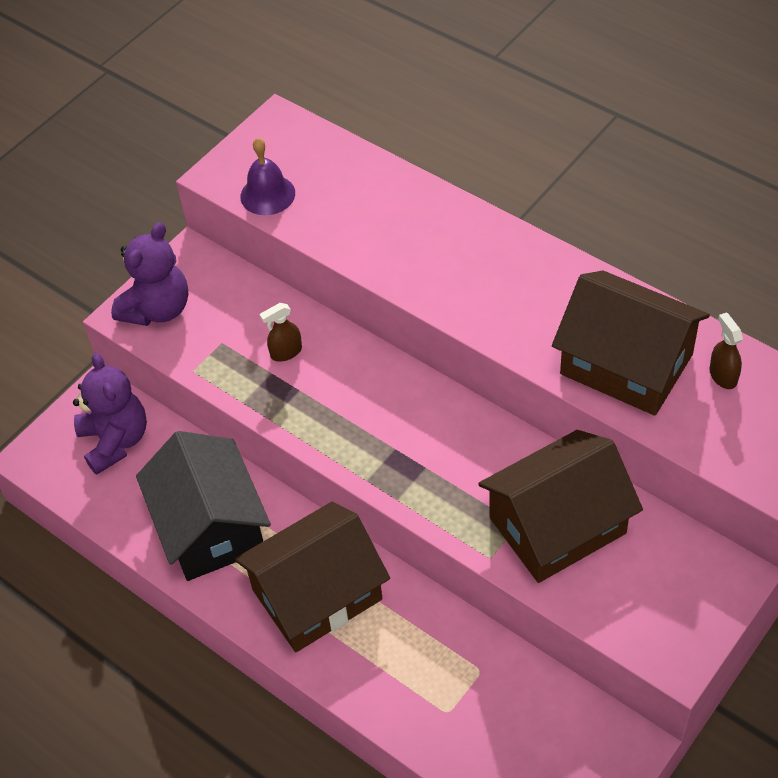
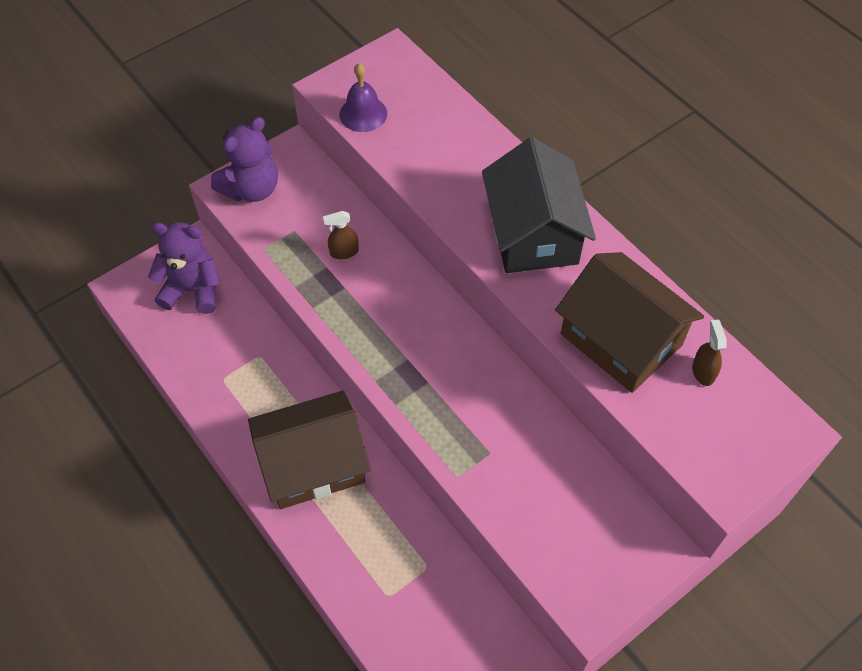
camera: 10 degrees right, 5 degrees up
purple teddy bear [73,353,147,475] -> purple teddy bear turned 75 degrees counterclockwise [148,222,220,314]
black house [136,431,271,581] -> black house moved to [482,137,596,273]
brown house [478,430,643,583] -> none

